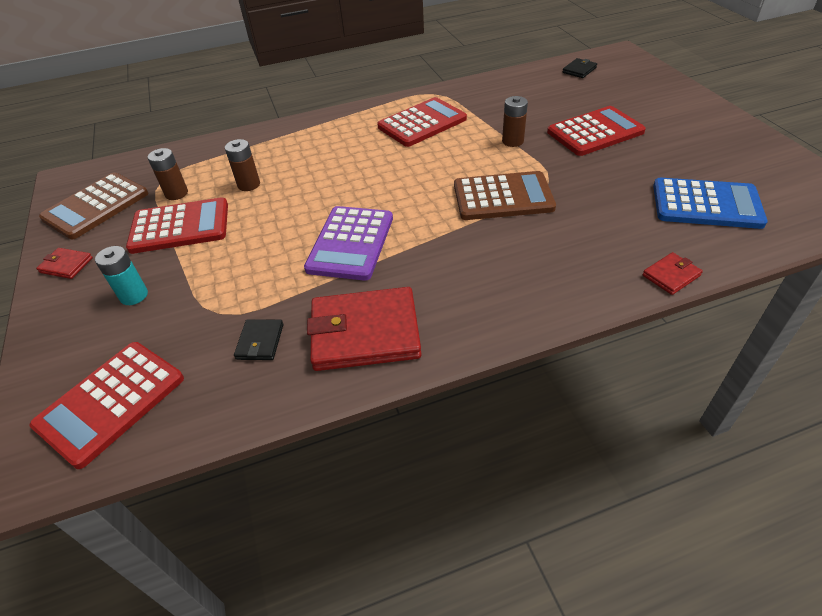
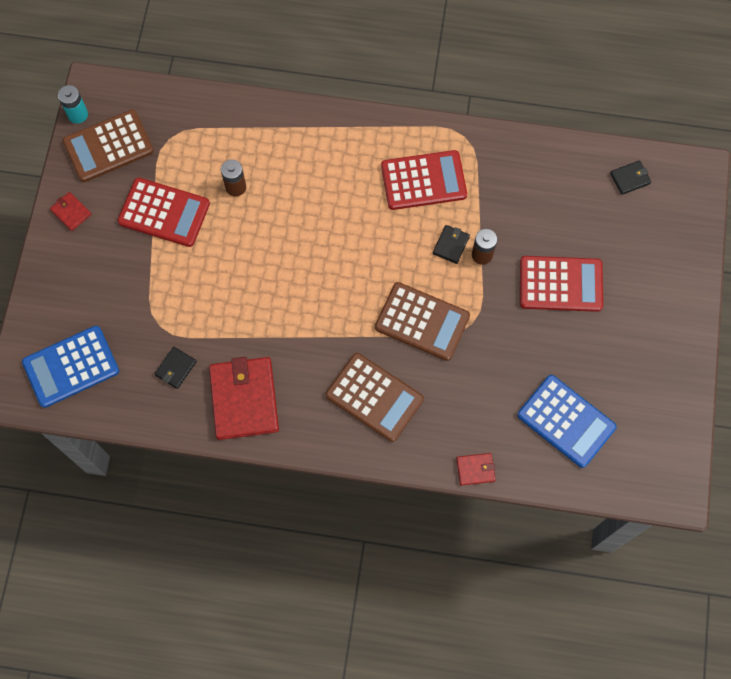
camera: 25 degrees right, 25 degrees up
red calculator [30,342,184,469] -> blue calculator [22,326,119,408]
turquoise battery [95,246,148,305] -> turquoise battery moved to [58,85,88,124]
brown battery [148,148,188,200] -> none
purple calculator [304,206,393,281] -> none
red wallet [307,287,422,371] -> red wallet turned 60 degrees clockwise [209,357,279,440]
none -> brown calculator [326,353,424,442]
none -> black wallet [433,225,470,264]

